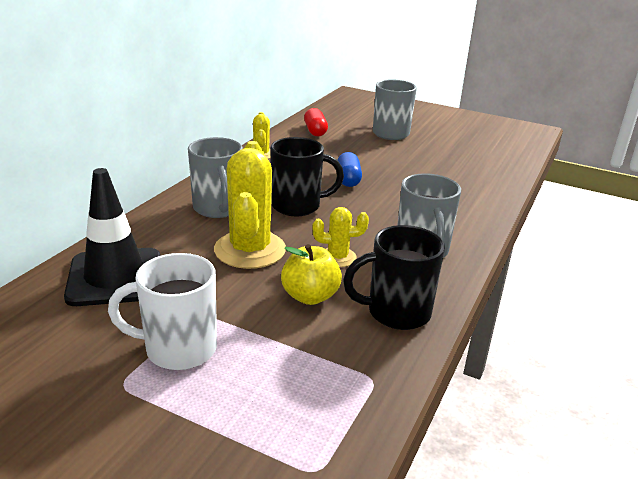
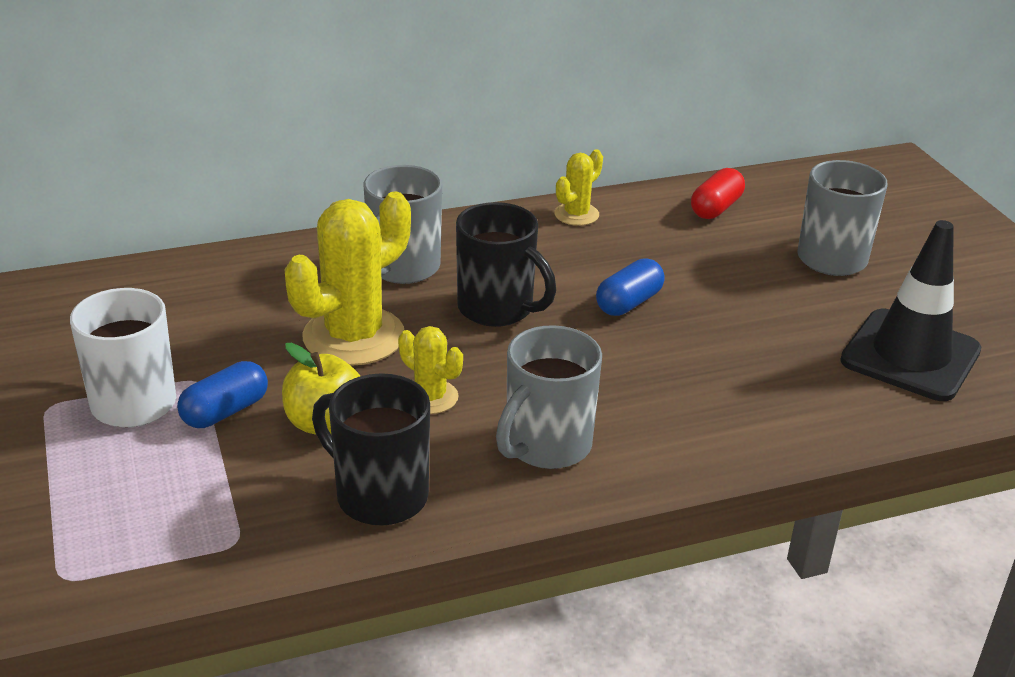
camera: 45 degrees right, 5 degrees up
black traffic cone [64,168,160,306] -> black traffic cone moved to [840,220,981,401]
none -> blue capsule [177,361,268,428]

